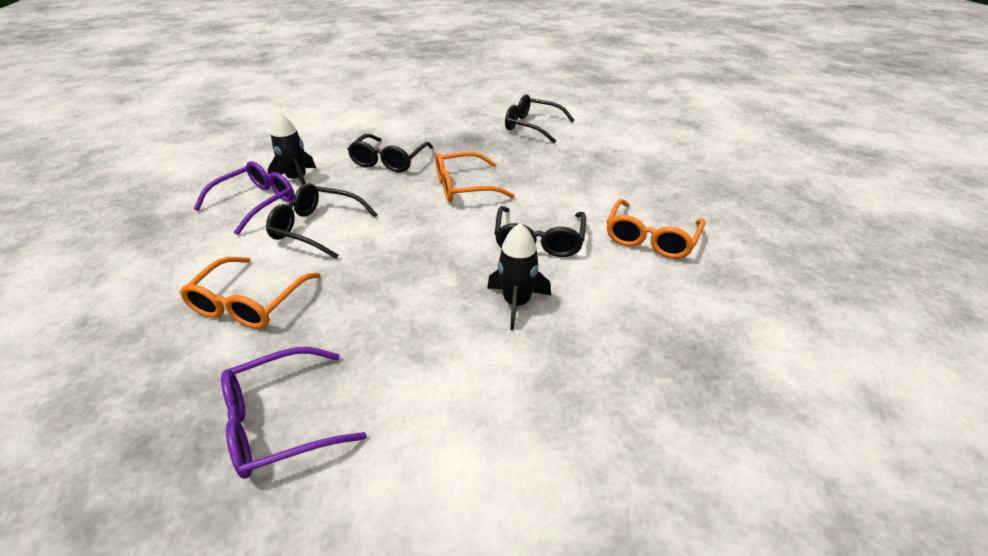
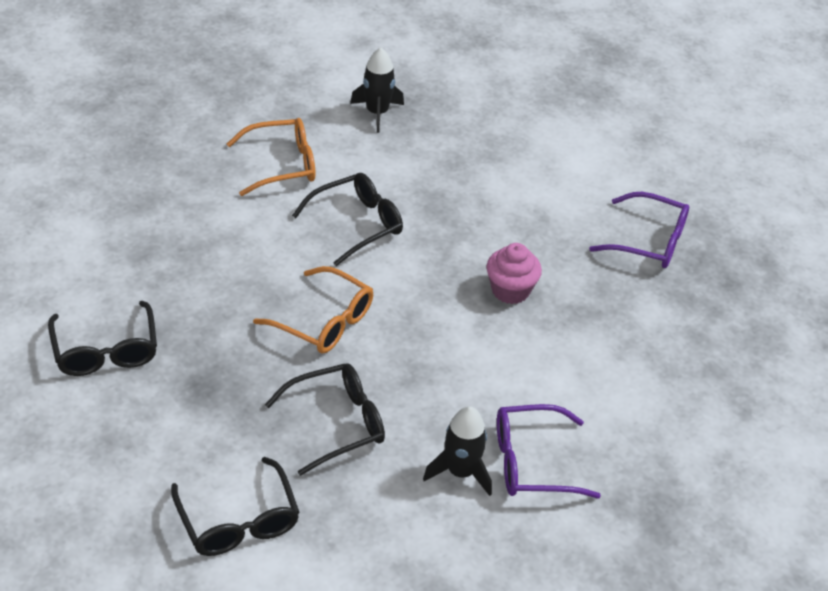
camera: 135 degrees left, 5 degrees up
orange glasses [180,257,321,329] -> none
black glasses [266,183,377,259] -> black glasses moved to [171,457,300,556]
black rocket [487,223,551,330] -> black rocket moved to [350,48,404,133]
none -> pink cupcake [486,243,542,304]

